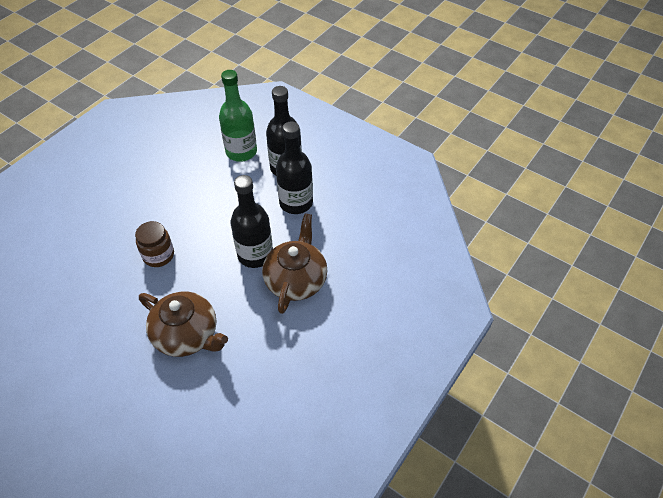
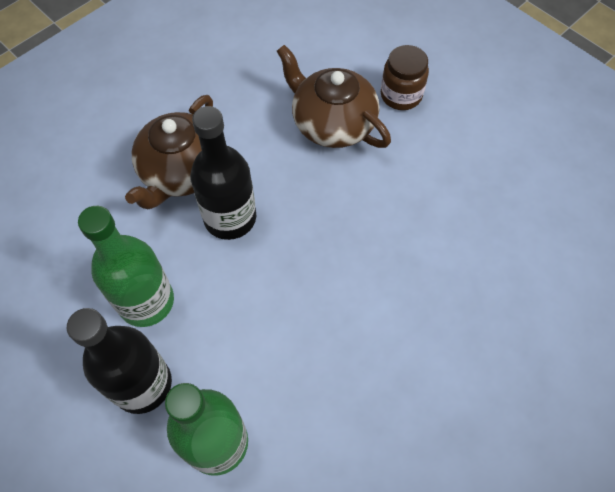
camera: 170 degrees left, 10 degrees up
brown jar [135,221,174,267] -> brown jar moved to [381,45,429,110]
black bottle [276,121,313,214] -> green bottle [78,206,174,327]

